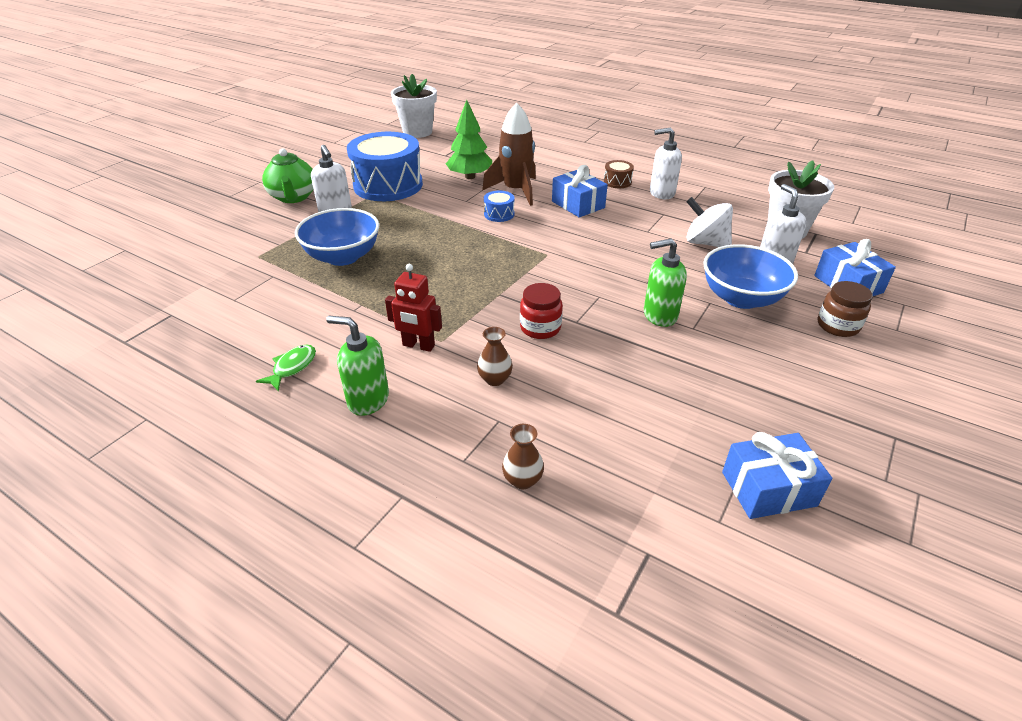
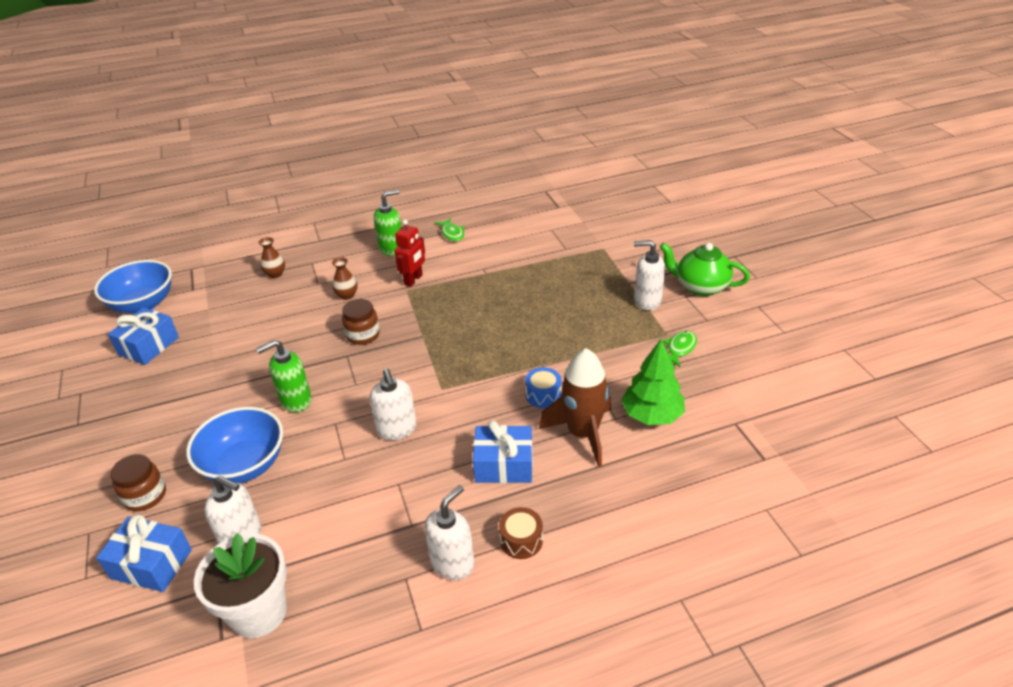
camera: 130 degrees right, 0 degrees up
blue bowl [295,208,379,266] -> blue bowl moved to [94,260,172,313]
blue drum [347,132,423,201] -> green fish [663,331,697,367]
red robot [385,264,442,352] -> red robot turned 150 degrees clockwise [394,220,425,287]
white flower pot [391,74,437,138] -> none
red jar [520,283,563,339] -> brown jar [342,299,380,345]
green soap dispenser [644,238,687,327] -> green soap dispenser turned 150 degrees counterclockwise [256,340,312,412]
white spinning top [686,197,733,247] -> none
none -> white soap dispenser [370,369,417,440]

